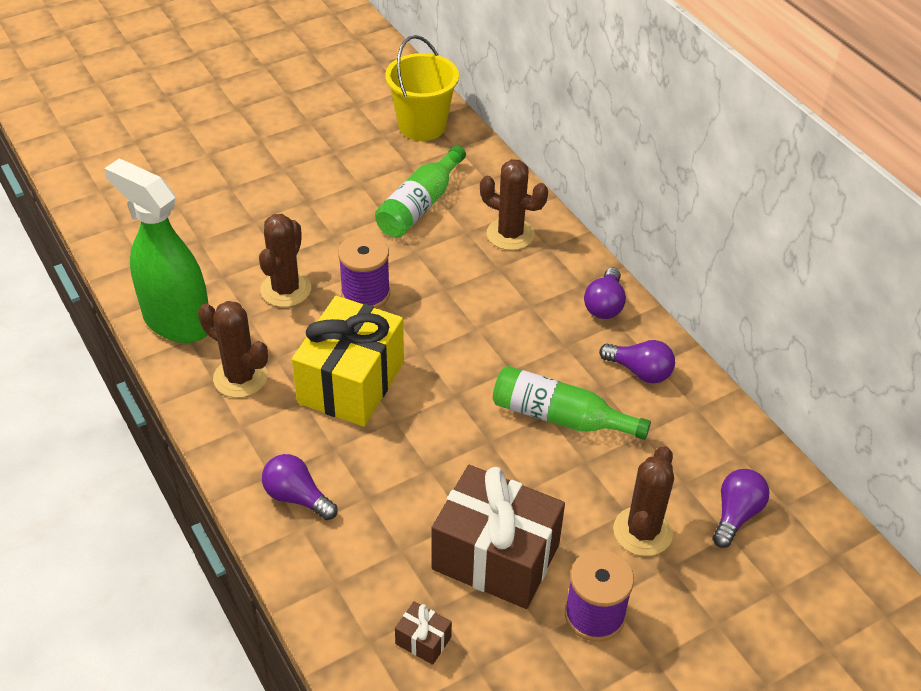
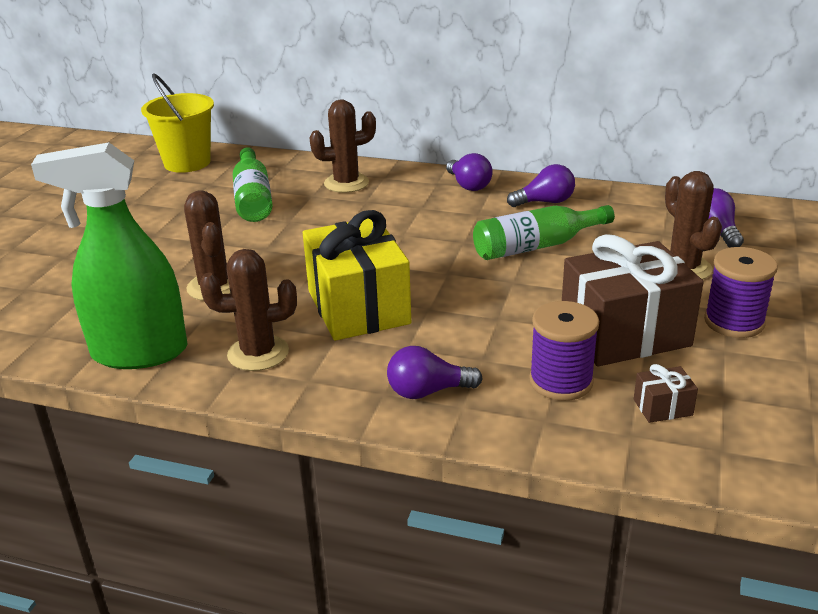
camera: 40 degrees left, 15 degrees down
purple spool [338,234,390,309] -> purple spool moved to [529,301,599,401]

